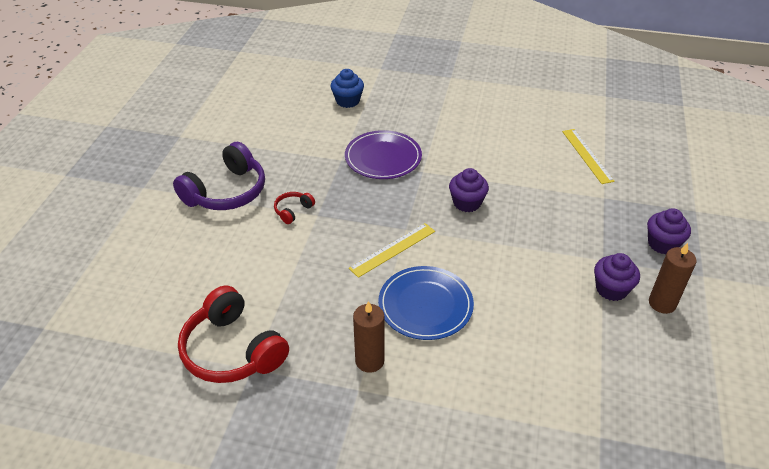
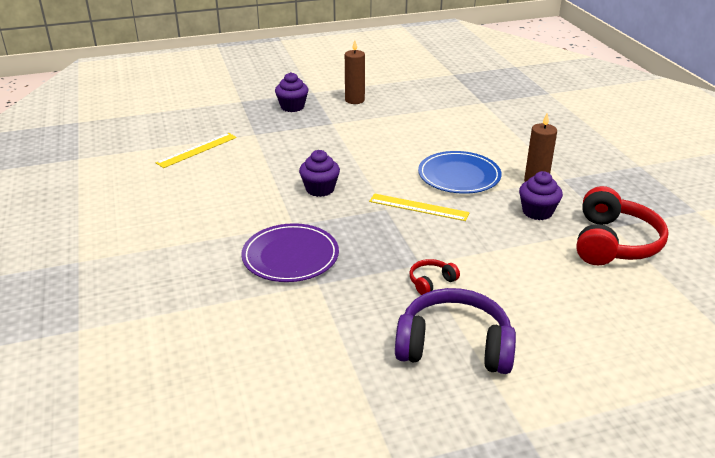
camera: 120 degrees left, 10 degrees down
red headphones [274,192,315,224] -> red headphones turned 135 degrees clockwise [409,259,460,295]
blue cupcake [331,69,364,108] -> none
purple cupcake [594,253,640,301] -> purple cupcake moved to [519,171,563,220]

